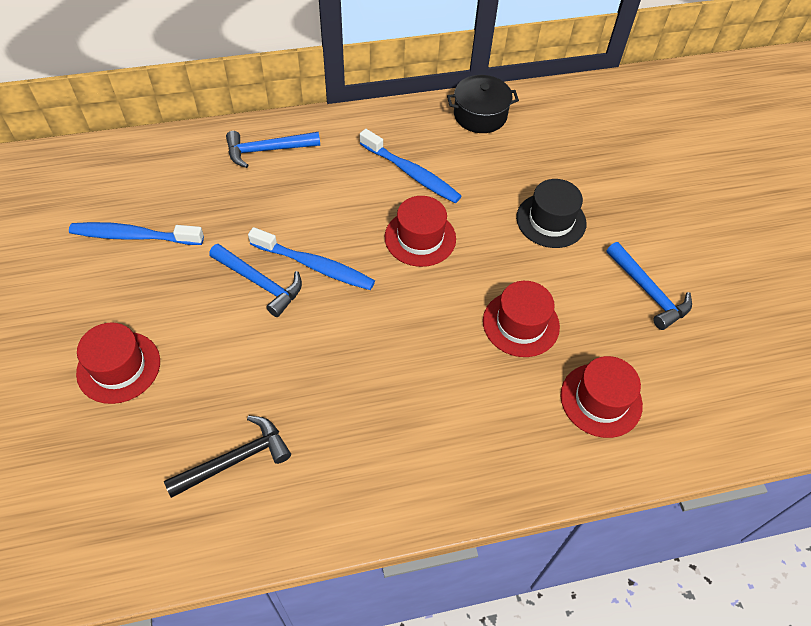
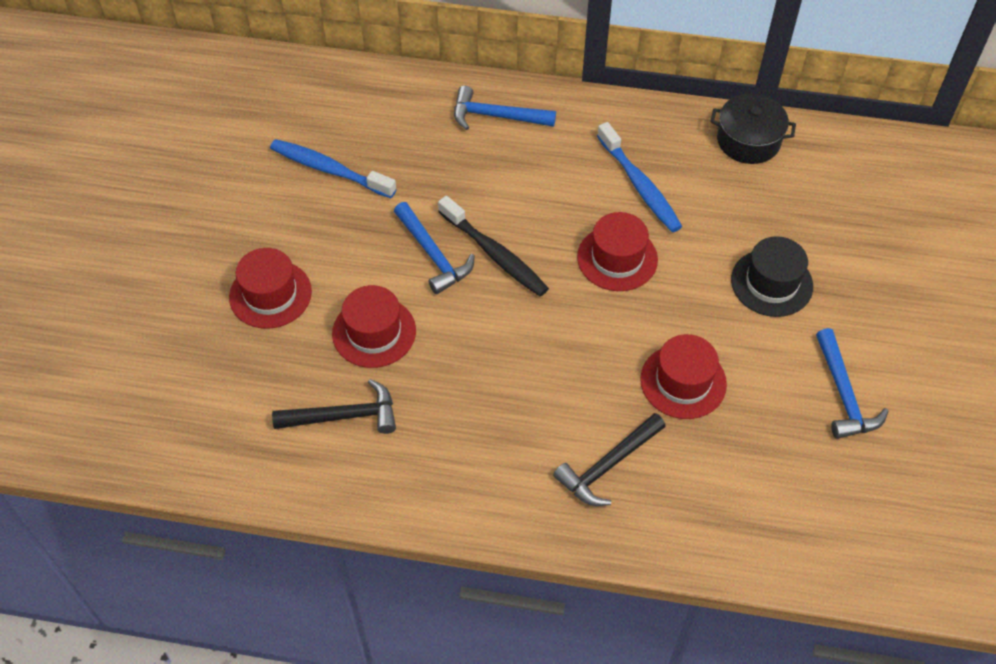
camera: 25 degrees right, 0 degrees up
blue toothbrush [248,227,375,290] -> black toothbrush [438,196,549,297]
red hat [561,356,643,438] -> red hat moved to [332,285,416,368]
none -> black hammer [553,413,666,506]

